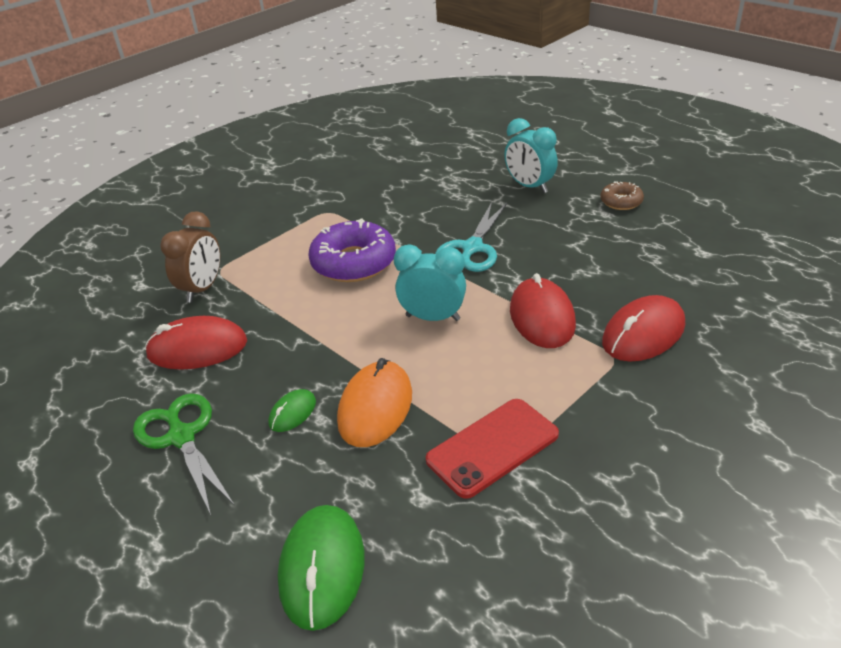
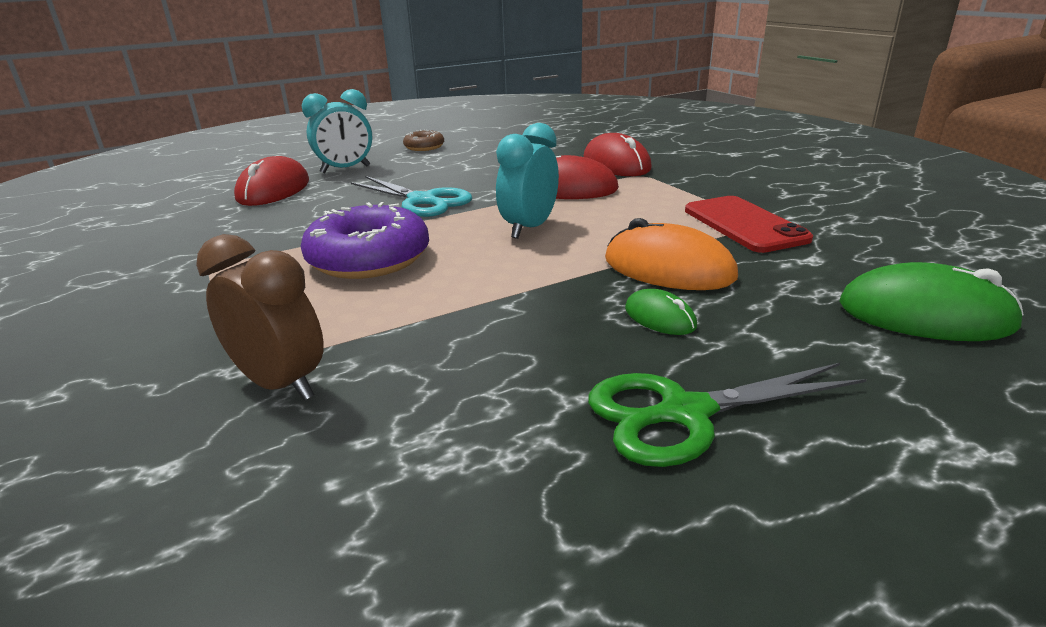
camera: 75 degrees left, 10 degrees down
red mouse [145,316,247,370] -> red mouse moved to [234,156,309,206]

